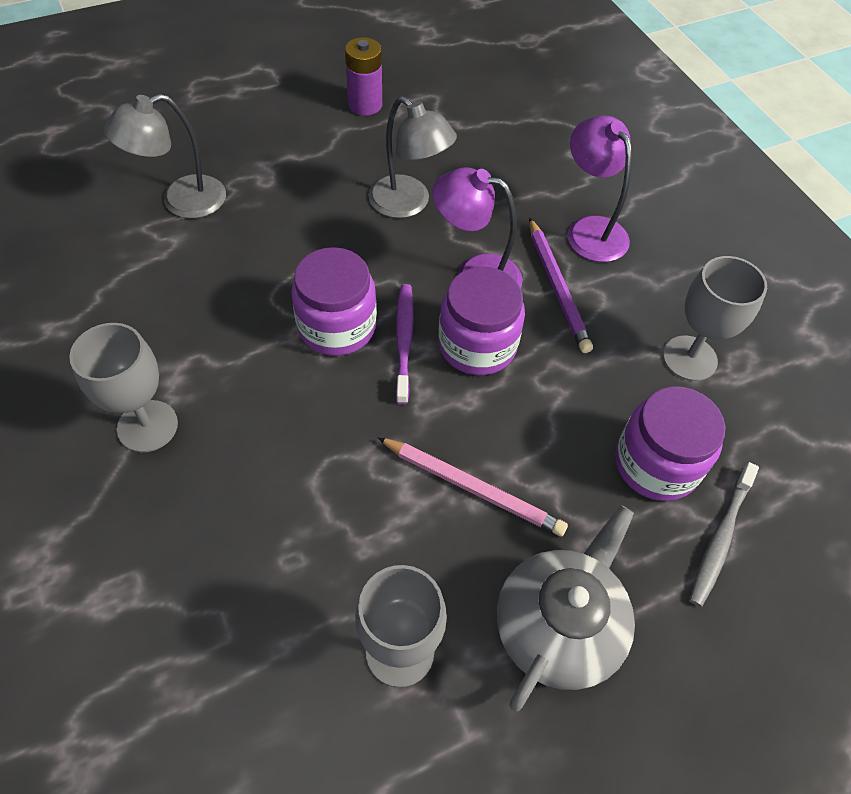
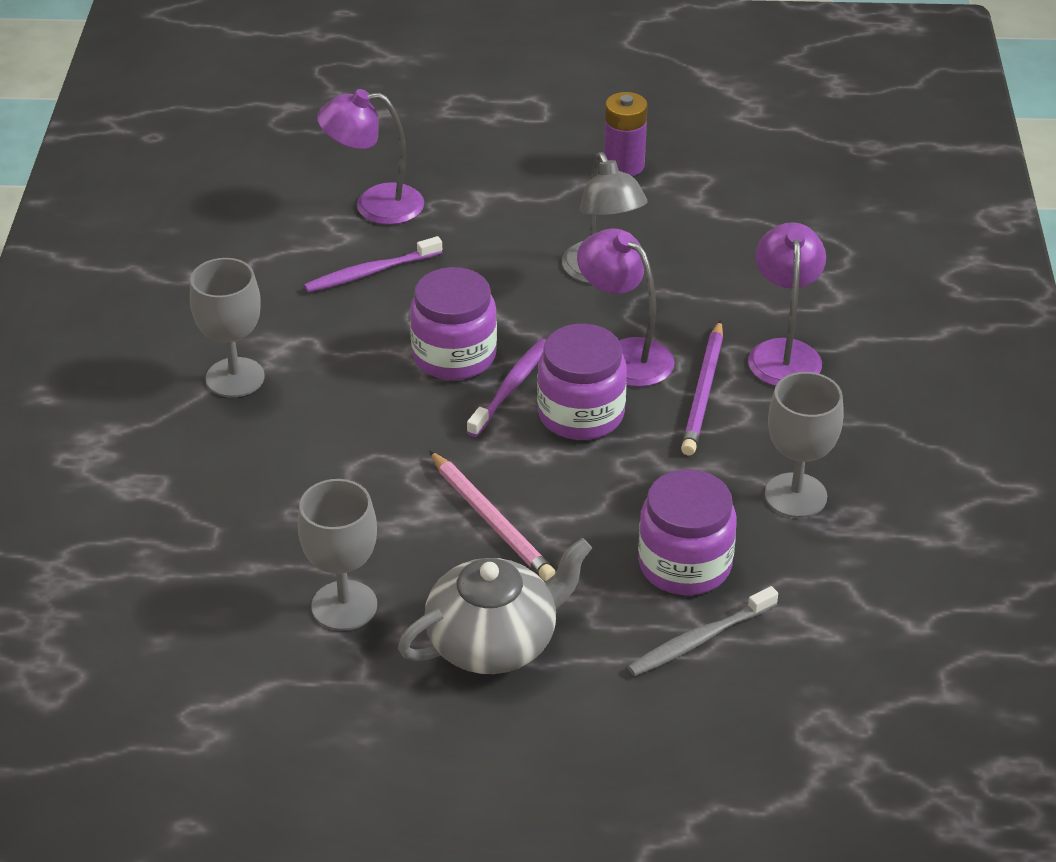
camera: 30 degrees right, 15 degrees down
grey lamp [103,94,226,219] -> purple lamp [317,89,424,225]
none -> purple toothbrush [304,236,442,292]

